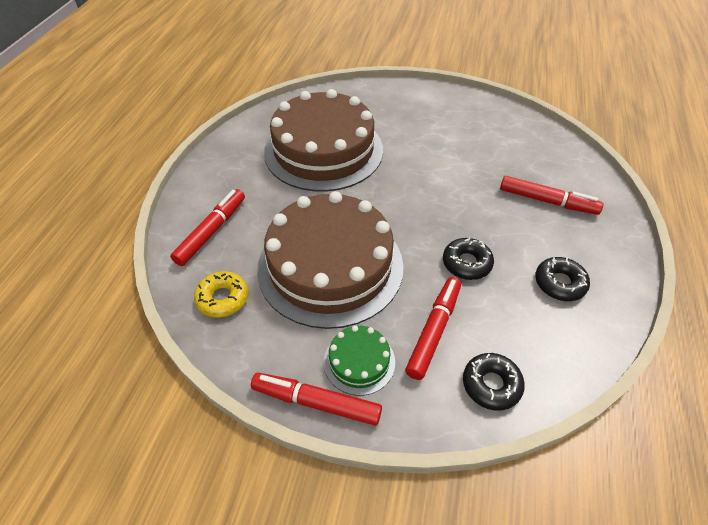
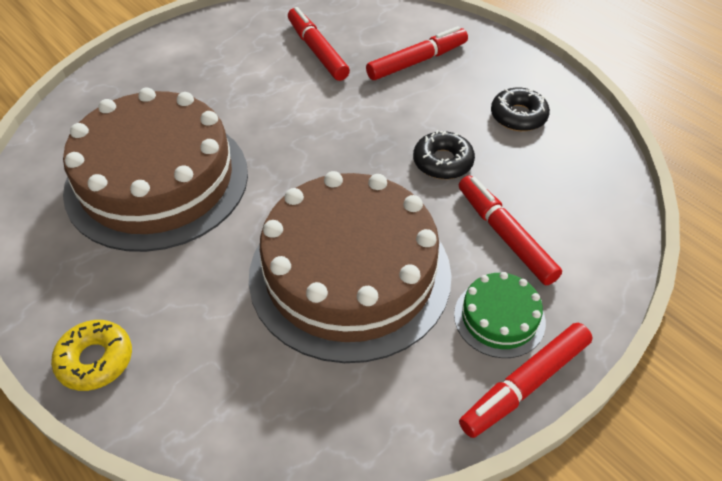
camera: 55 degrees left, 0 degrees up
red marker [170,189,245,266] -> red marker moved to [288,7,350,81]
yellow donut [194,271,248,318] -> yellow donut moved to [51,320,132,391]
black donut [463,353,525,411] -> none

